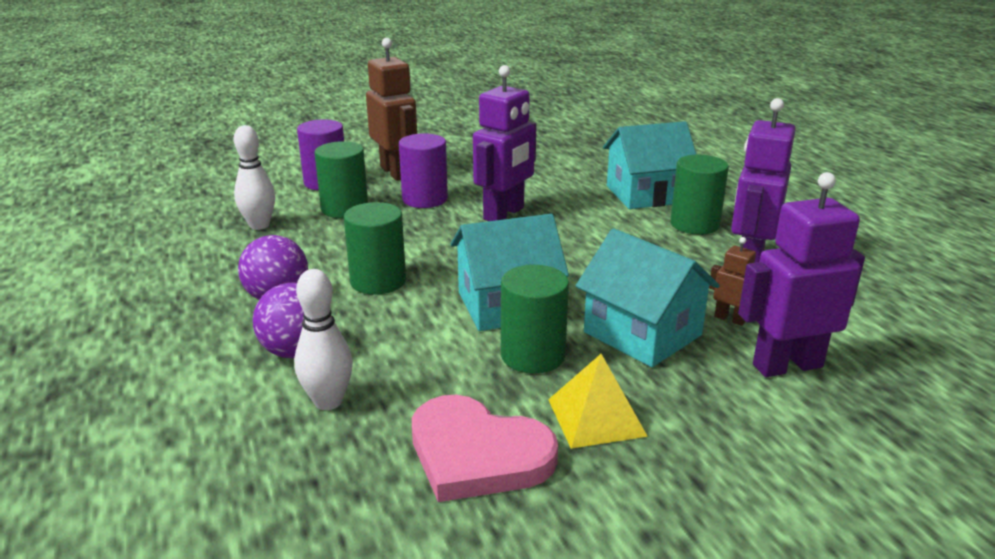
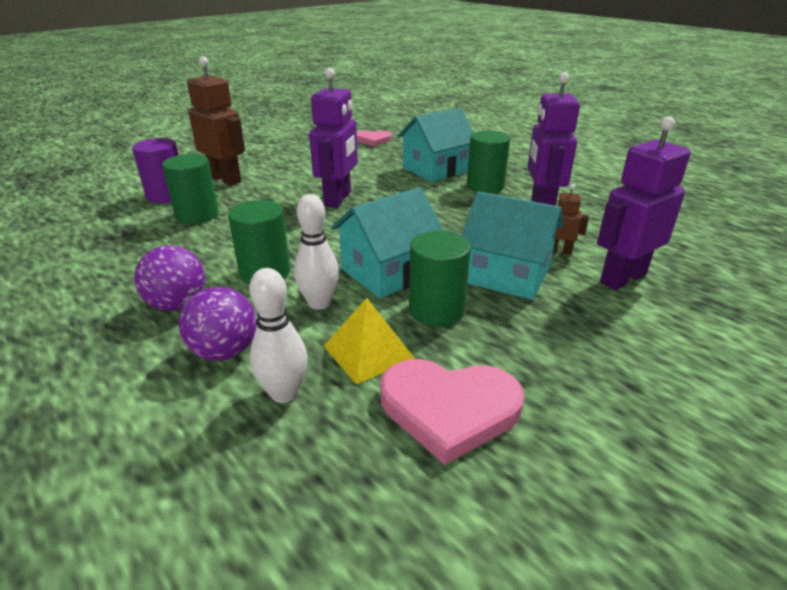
camera: 20 degrees left, 5 degrees up
white bowling pin [234,125,275,230] -> white bowling pin moved to [294,194,339,310]
purple cylinder [399,133,448,208] -> none
yellow pyramid [548,354,648,449] -> yellow pyramid moved to [324,298,415,385]
none -> pink heart [357,130,392,146]

